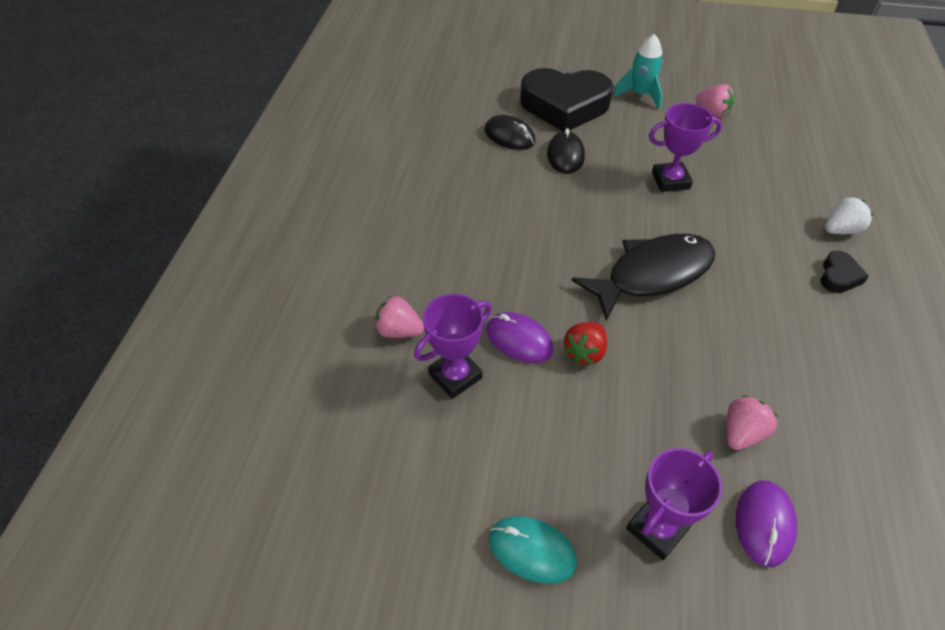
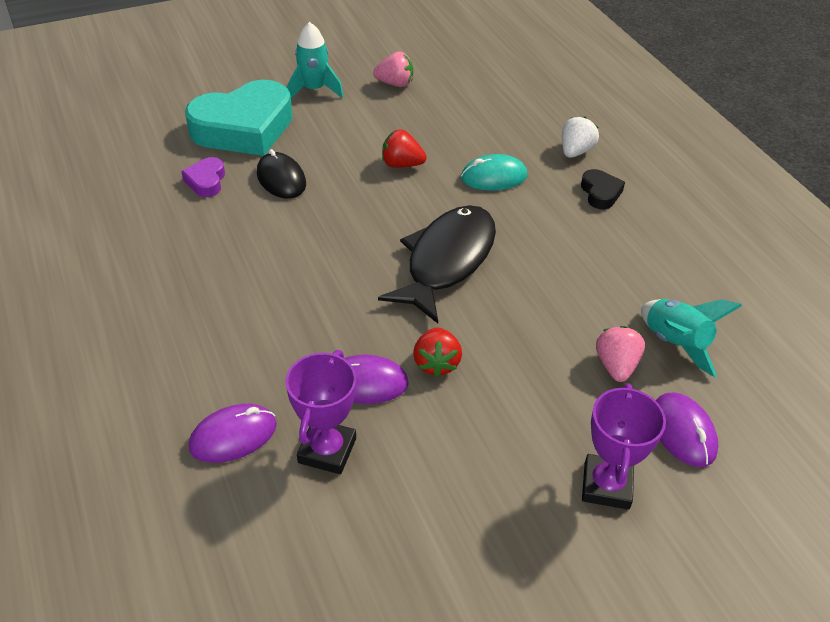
camera: 35 degrees left, 5 degrees down
pink strawberry [375,296,424,338] -> purple mouse [189,404,277,463]
black mouse [485,115,535,150] -> purple heart [181,157,225,197]
turquoise mouse [489,516,577,584] -> turquoise mouse moved to [461,154,527,191]
black heart [520,68,613,131] -> turquoise heart [185,80,292,156]
purple trophy [649,103,722,192] -> red strawberry [382,129,427,168]
none -> turquoise rocket [641,299,742,377]

